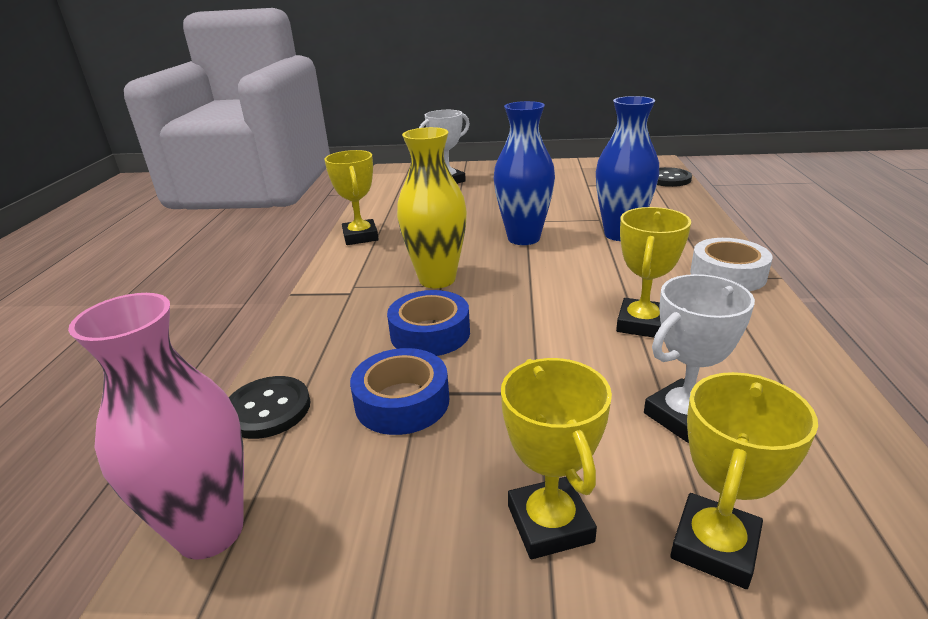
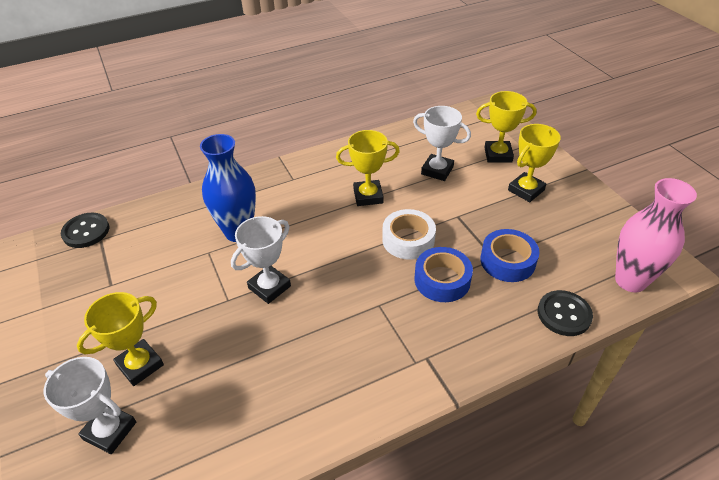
camera: 120 degrees left, 15 degrees up
yellow trophy [324,150,379,245] -> yellow trophy moved to [77,292,164,386]
yellow vase [397,127,467,288] -> none
blue vase [494,101,555,245] -> white trophy [231,216,291,304]
white tape [690,238,773,291] -> white tape moved to [382,209,436,260]

